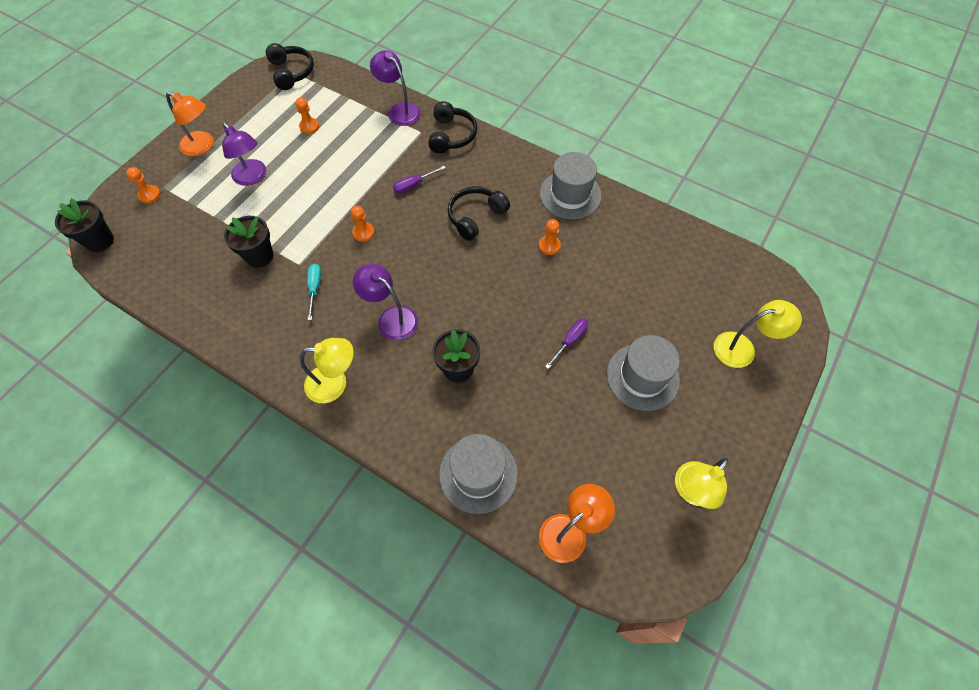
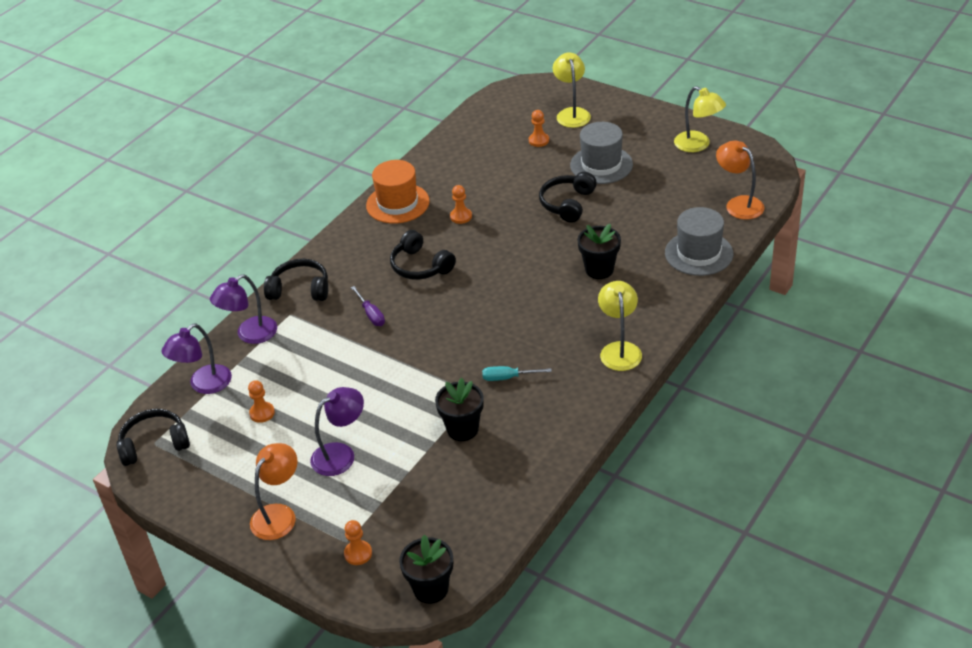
camera: 85 degrees left, 20 degrees down
orange pawn [351,206,375,242] -> orange pawn moved to [529,110,549,147]
purple lamp [353,264,418,341] -> purple lamp moved to [161,324,232,394]
grey hat [540,152,602,219] -> orange hat [366,160,430,224]
purple screwdriver [545,318,588,369] -> black headphones [539,172,597,223]

